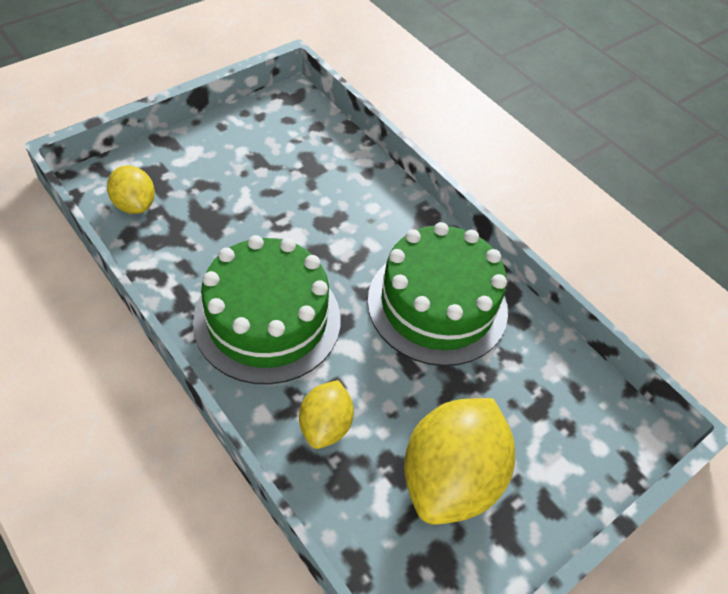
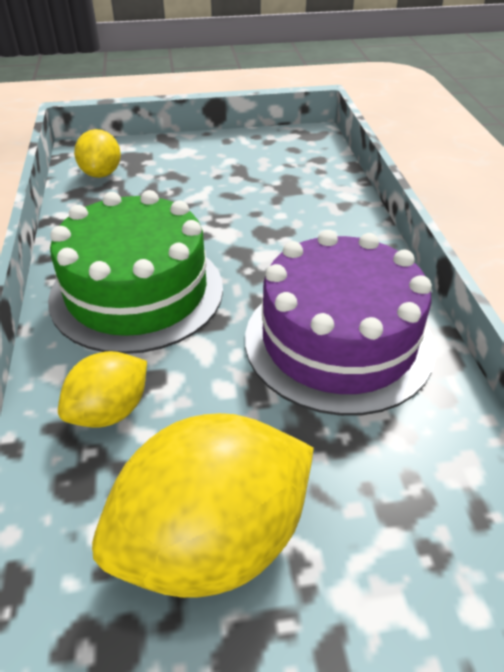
camera: 35 degrees right, 10 degrees down
green cake [368,222,508,366] -> purple cake [245,230,435,416]

